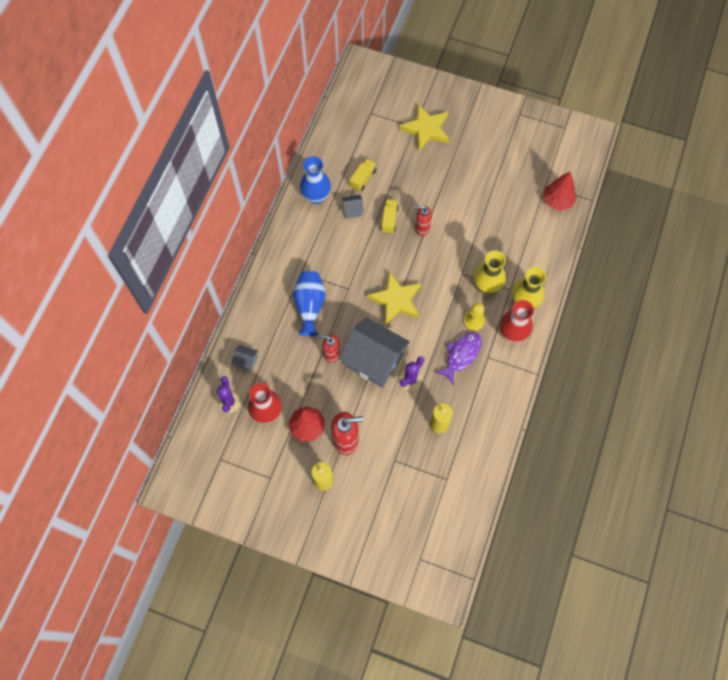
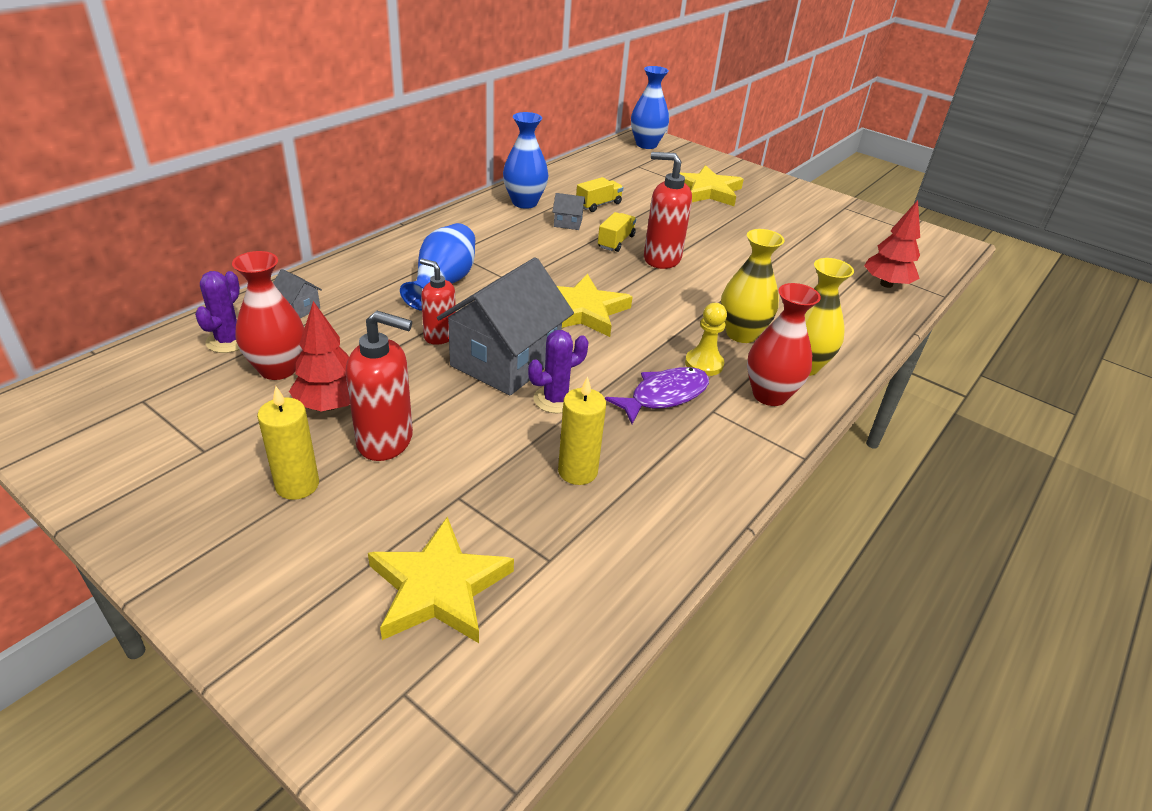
camera: 15 degrees right, 30 degrees down
grey house [339,317,410,388] -> grey house turned 75 degrees clockwise [437,257,574,396]
red soap dispenser [415,206,432,236] -> red soap dispenser [644,152,692,269], size x1.56
none -> yellow star [368,517,514,643]
none -> blue vase [631,66,669,149]

